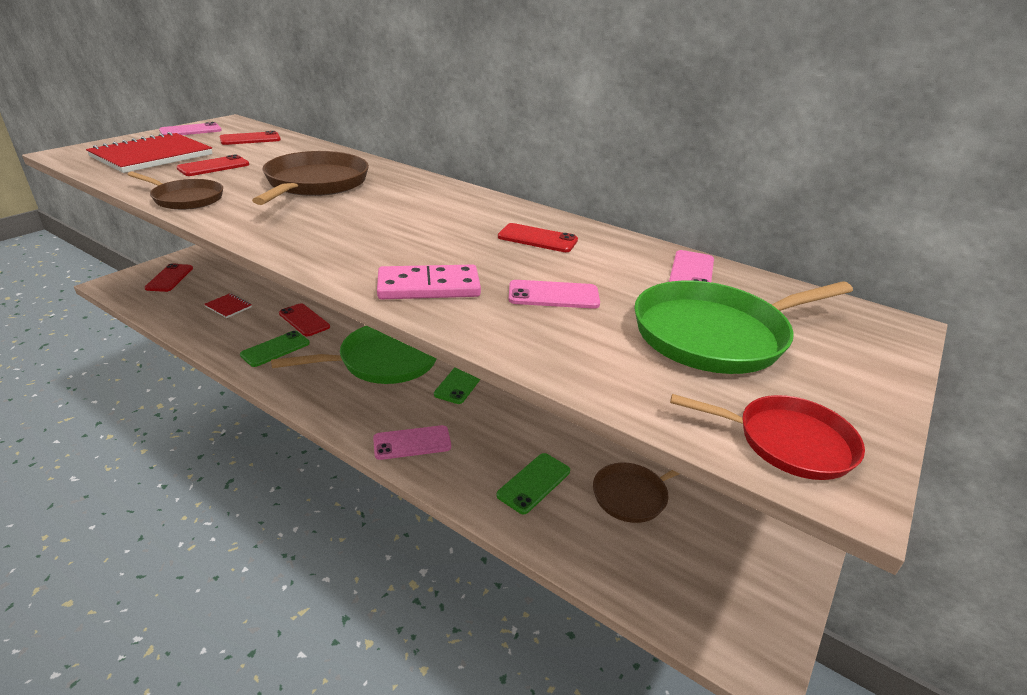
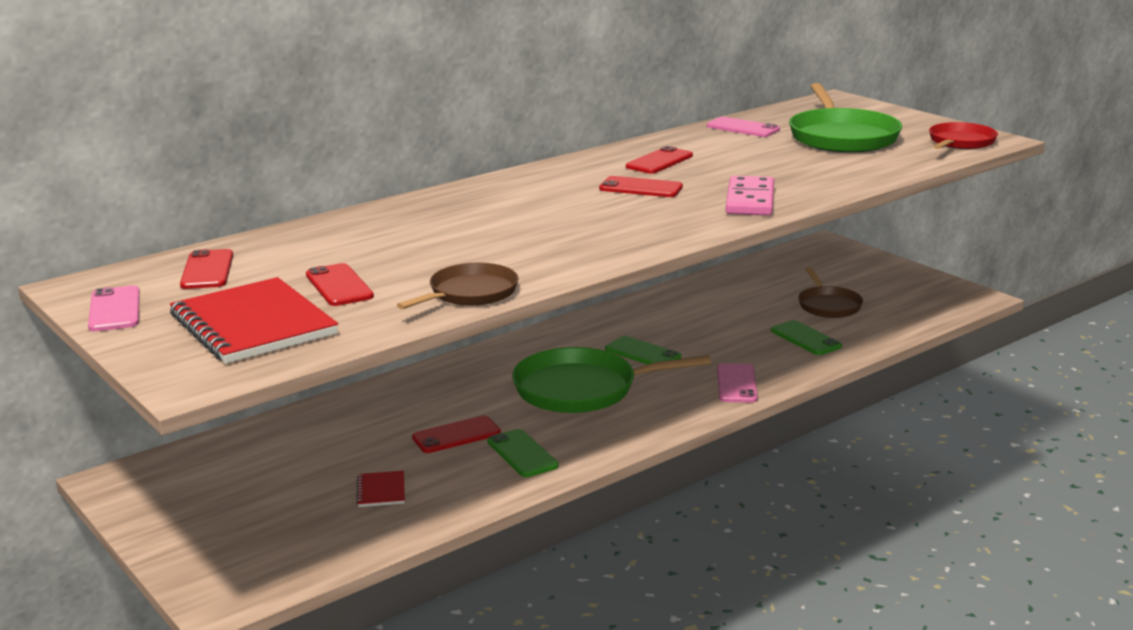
camera: 70 degrees left, 10 degrees down
red phone [144,263,193,292] -> red phone moved to [599,176,683,197]
red notebook [204,293,252,318] -> red notebook turned 60 degrees counterclockwise [356,471,405,507]
brown pan [252,151,369,205] -> none
green pan [271,326,436,384] -> green pan turned 90 degrees counterclockwise [512,347,711,413]
pink phone [509,280,600,309] -> none

